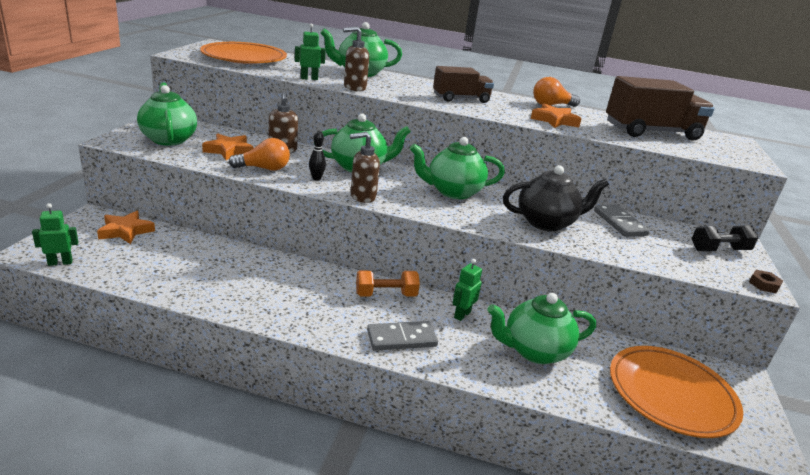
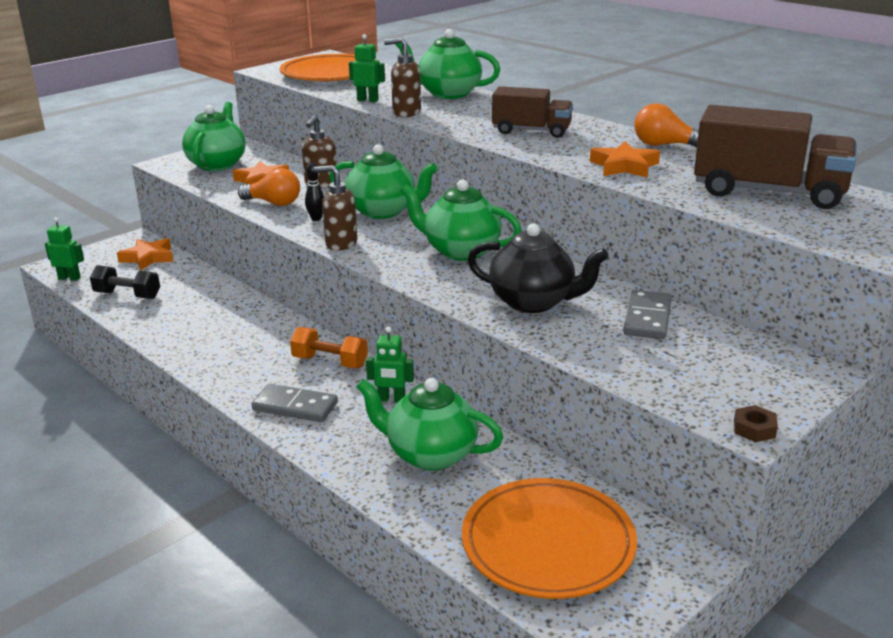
camera: 35 degrees right, 0 degrees up
green robot [453,259,482,321] -> green robot turned 150 degrees counterclockwise [366,327,414,402]
black dumbbell [692,225,759,251] -> black dumbbell moved to [90,265,160,299]

